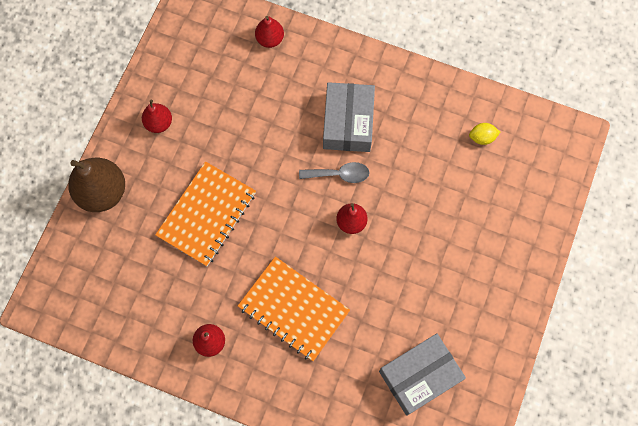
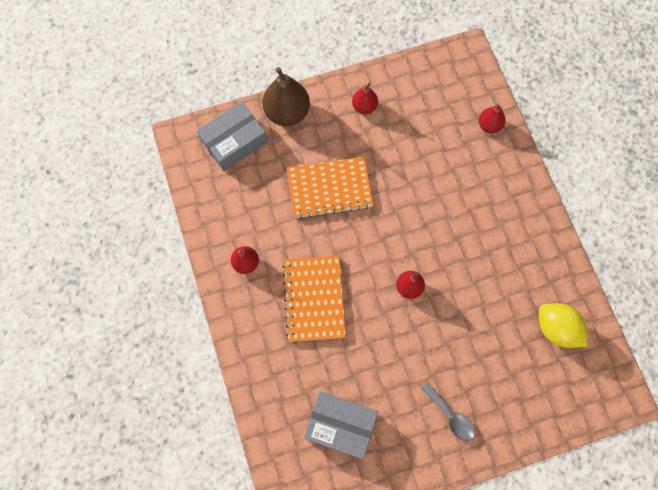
camera: 50 degrees right, 0 degrees up
grey spoon [299,162,370,183] -> grey spoon moved to [421,383,475,441]
grey box [323,82,375,152] -> grey box moved to [197,102,268,171]
yellow lemon [469,123,500,145] -> yellow lemon [539,303,587,348], size x1.90

